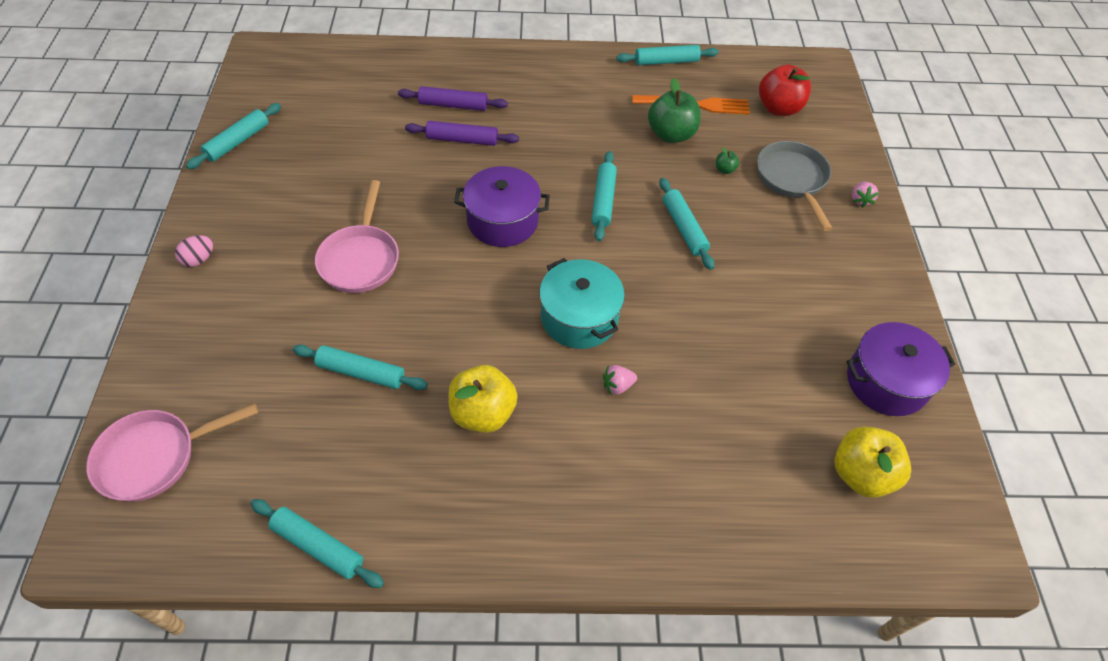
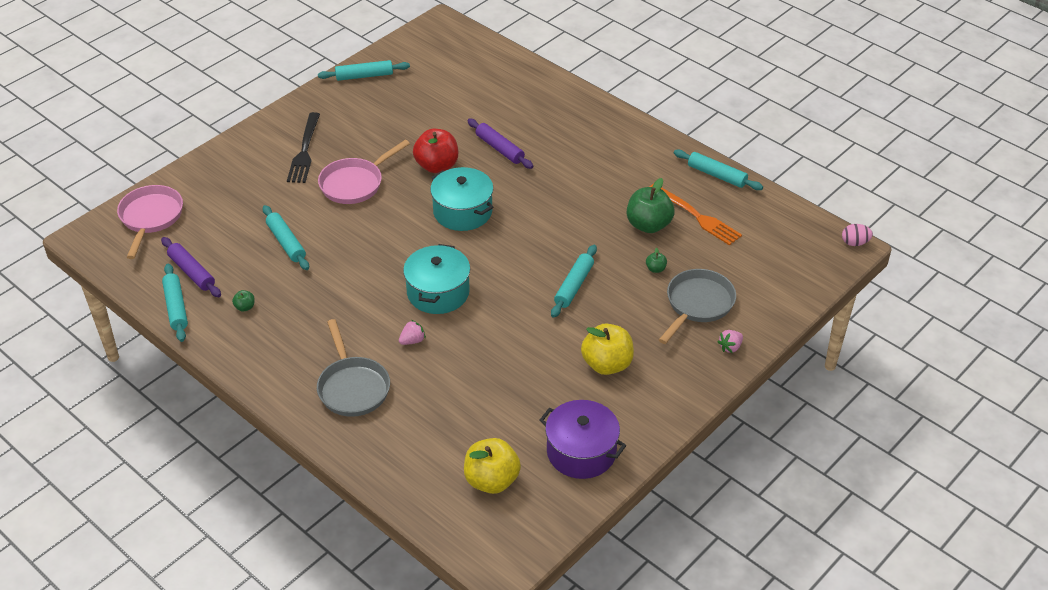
camera: 45 degrees right, 10 degrees down
pink pan [86,403,258,502] -> pink pan turned 75 degrees clockwise [117,185,183,259]
pink egg [175,235,213,267] -> pink egg moved to [842,224,873,246]
purple rolling pin [398,86,508,111] -> purple rolling pin moved to [161,237,221,297]
yellow apple [448,365,518,433] -> yellow apple moved to [581,324,634,375]
purple pot [454,166,550,247] -> turquoise pot [430,167,494,231]
turquoise rolling pin [592,151,617,241] -> none
pink strawberry [603,365,637,395] -> pink strawberry turned 120 degrees clockwise [399,320,426,345]
red apple [759,64,811,116] -> red apple moved to [413,129,458,173]
none -> green apple [232,290,255,312]
none -> black fork [287,112,320,183]
none -> grey pan [317,319,390,417]

